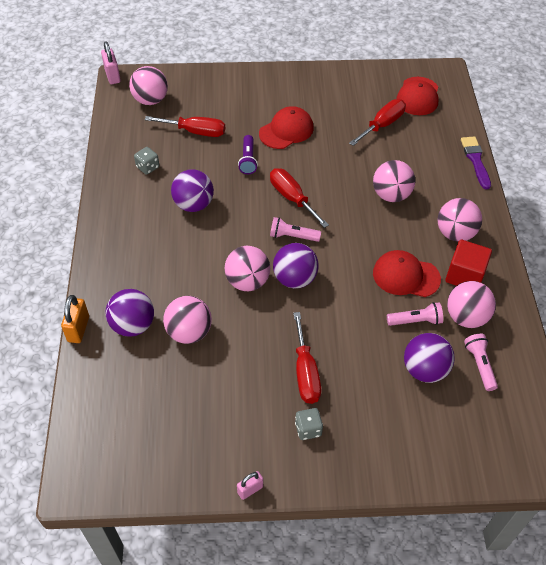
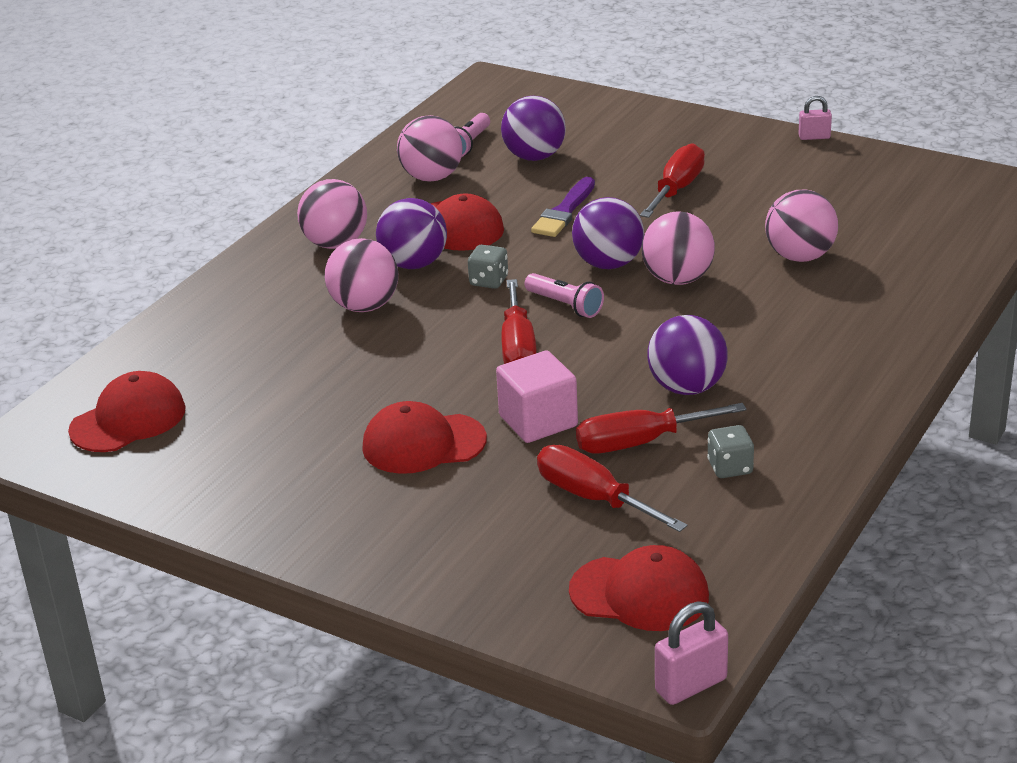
camera: 145 degrees left, 20 degrees down
orange padlock [61,295,89,343] -> none
pink padlock [101,42,121,84] -> pink padlock turned 45 degrees clockwise [655,601,728,705]
purple ball [105,289,154,337] -> purple ball moved to [376,198,447,269]
pink ball [129,66,168,105] -> red cap [569,545,709,631]
purple flashlight [238,135,258,174] -> pink cube [496,350,578,443]
grey dice [295,408,323,440] -> grey dice moved to [468,244,508,289]
red screwdriver [349,99,406,146] -> red screwdriver moved to [576,403,747,454]
pink flashlight [387,302,443,326] -> none
red cube [445,239,492,286] -> none
purple brush [461,136,491,189] -> purple brush moved to [531,177,595,237]

